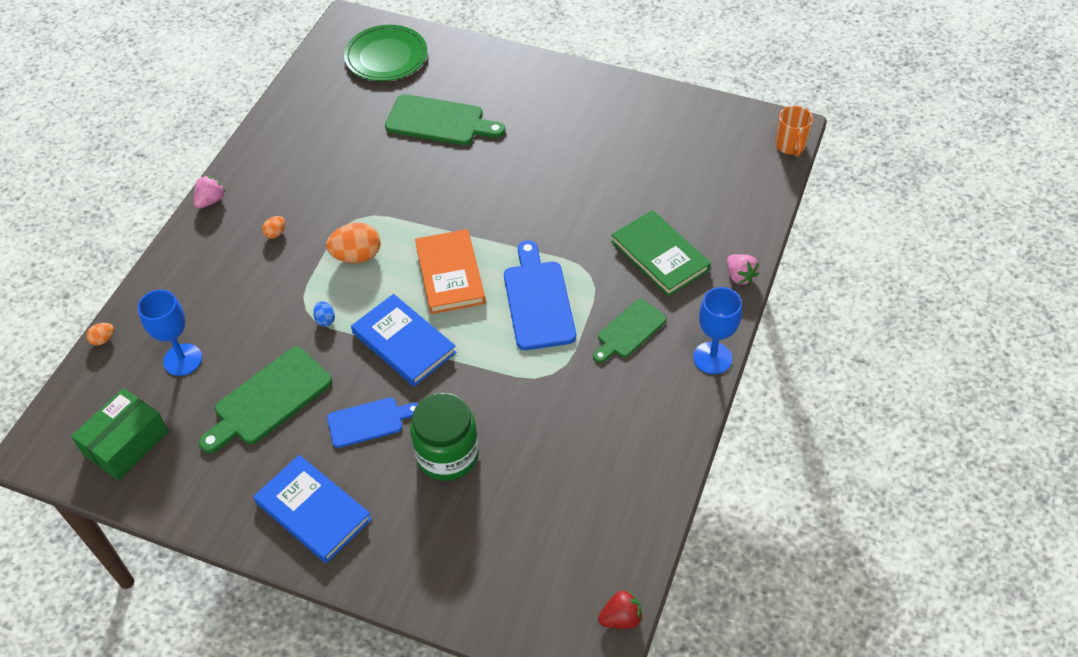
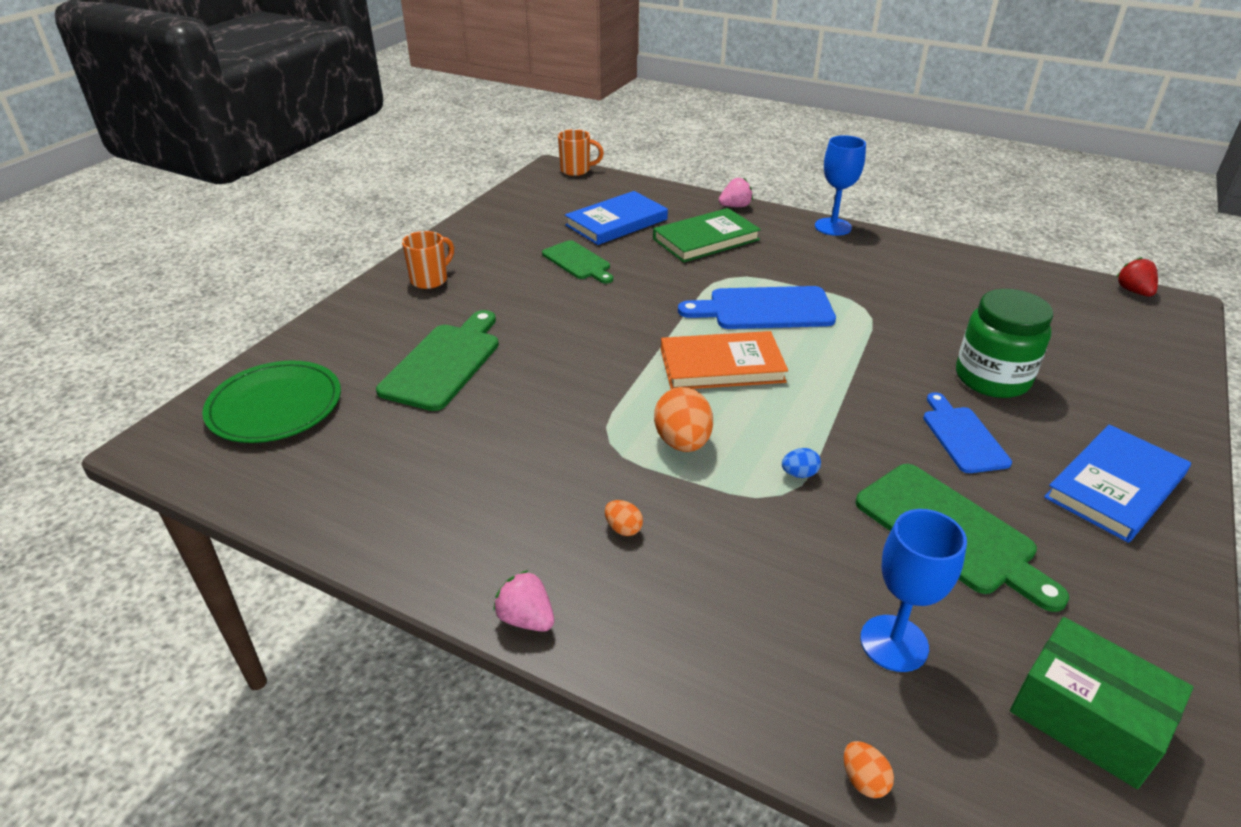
camera: 85 degrees left, 15 degrees down
blue book [351,294,456,387] -> blue book moved to [565,191,668,245]
green cutting board [593,299,667,363] -> green cutting board moved to [542,240,613,283]
none -> orange mug [402,231,454,289]

